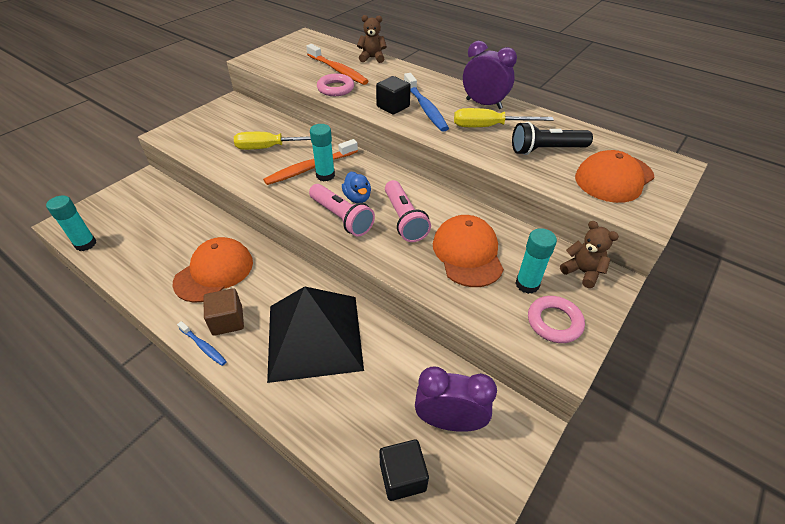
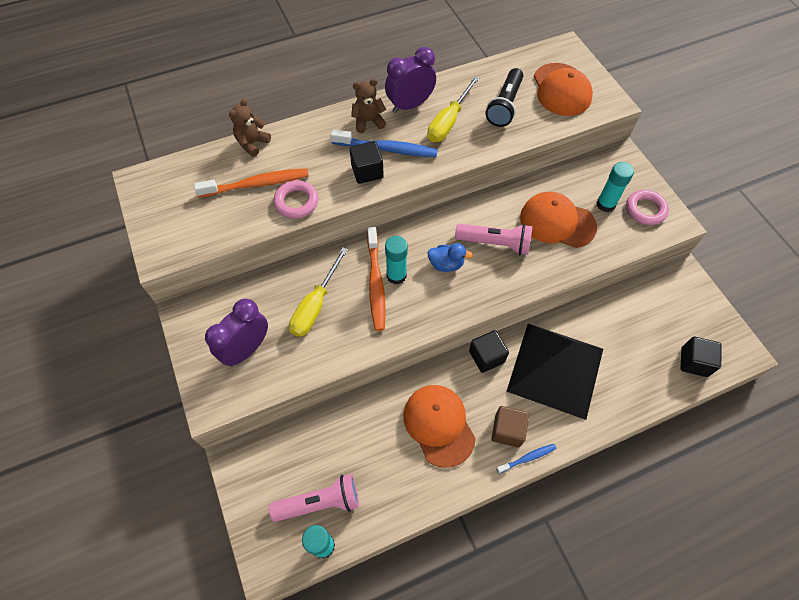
camera: 60 degrees left, 15 degrees up
pink flashlight [309,184,375,236] -> pink flashlight moved to [269,474,359,522]
purple clock [415,367,497,432] -> purple clock moved to [205,299,268,367]
brown teddy bear [560,221,619,288] -> brown teddy bear moved to [351,79,387,133]
none -> black cube [469,330,509,373]

